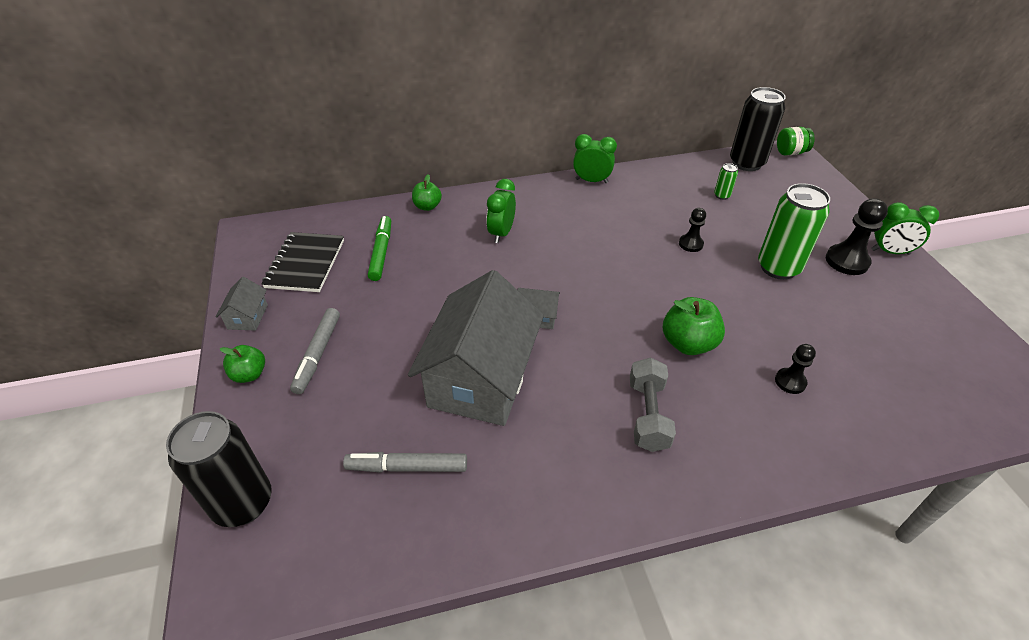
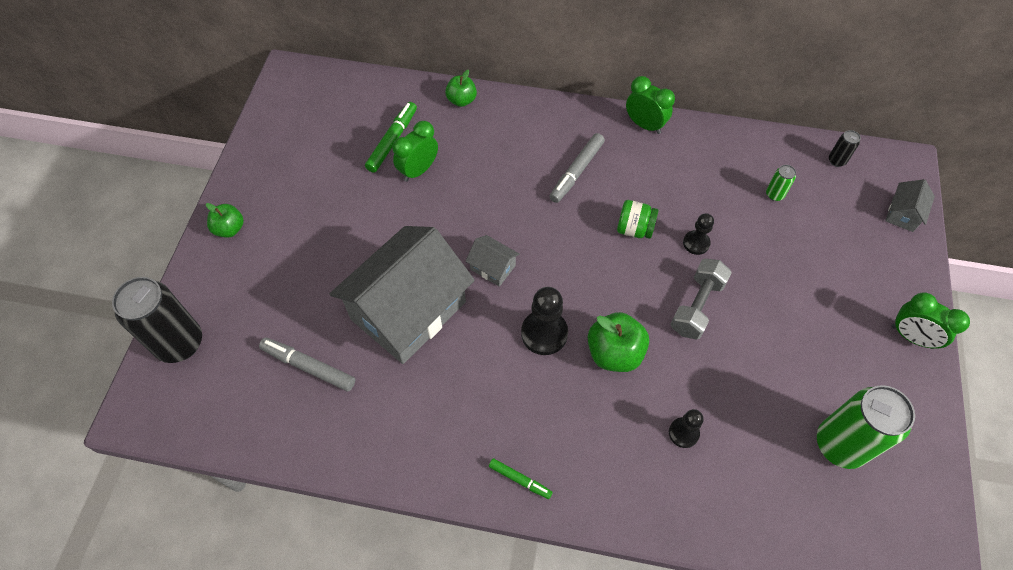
camera: 25 degrees right, 15 degrees up
grey house [216,277,268,331] -> grey house moved to [885,179,935,232]
black notebook [261,232,344,292] -> none
grey marker [290,308,340,394] -> grey marker moved to [549,133,605,203]
green clock [486,179,516,243] -> green clock moved to [392,121,438,182]
grey dumbbell [630,357,676,452] -> grey dumbbell moved to [670,258,732,340]
black can [730,87,786,171] -> black can [829,130,861,167], size x0.43
green can [758,183,830,280] -> green can moved to [817,385,915,469]
green jar [777,127,815,155] -> green jar moved to [617,200,658,239]
black pawn [826,198,888,275] -> black pawn moved to [521,287,568,355]
none -> green marker [489,458,553,499]

